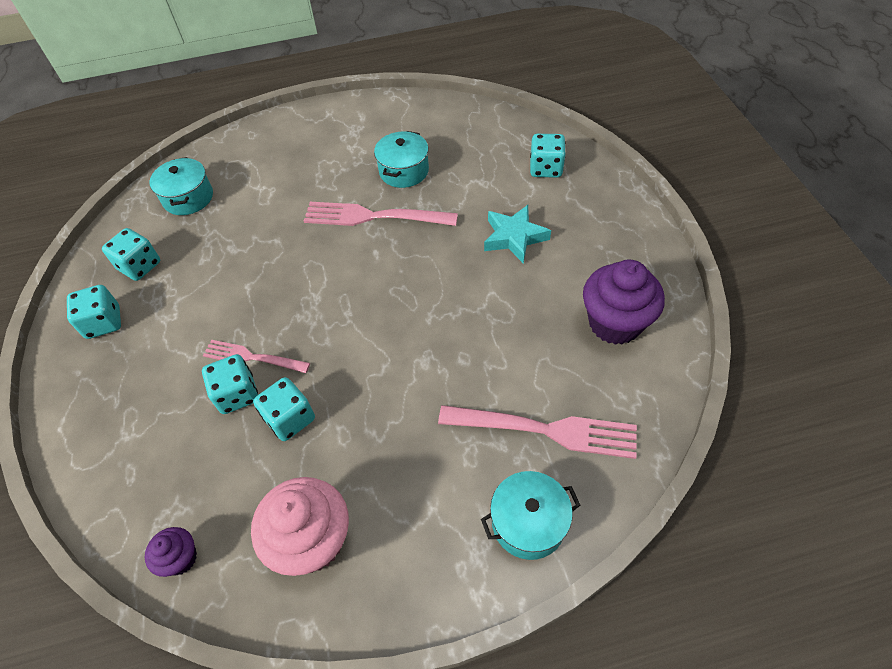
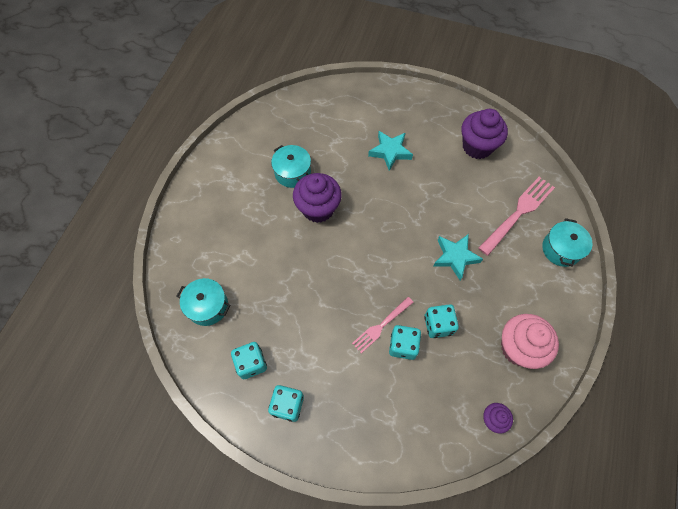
camera: 60 degrees left, 10 degrees up
pink fork [304,202,458,226] -> purple cupcake [293,173,342,223]
turquoise dice [530,134,566,178] -> none
none -> turquoise star [433,234,483,280]

